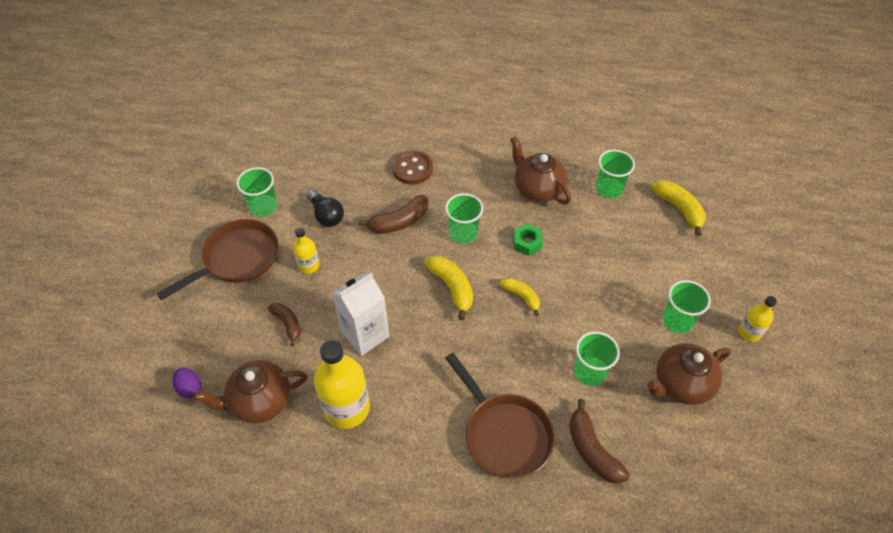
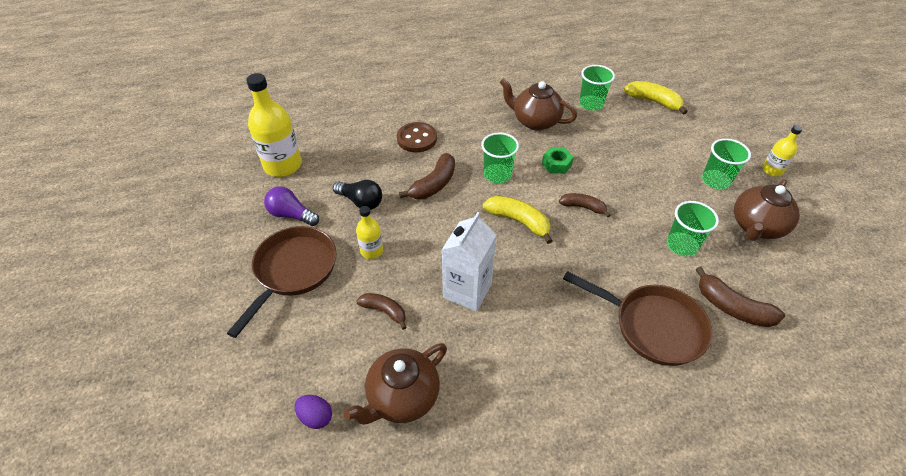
camera: 25 degrees left, 5 degrees down
green cup [236,167,277,217] -> purple light bulb [264,186,319,226]
yellow bottle [314,340,370,429] -> yellow bottle moved to [246,73,302,177]
yellow banana [499,278,540,316] -> brown banana [559,193,611,217]

